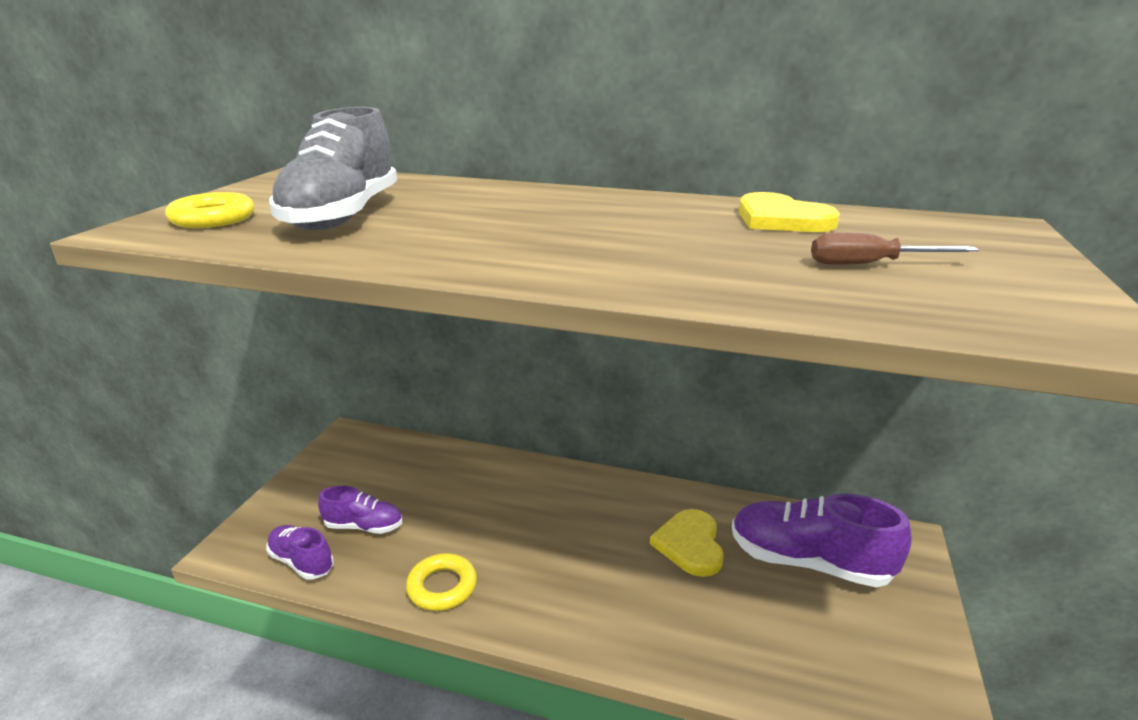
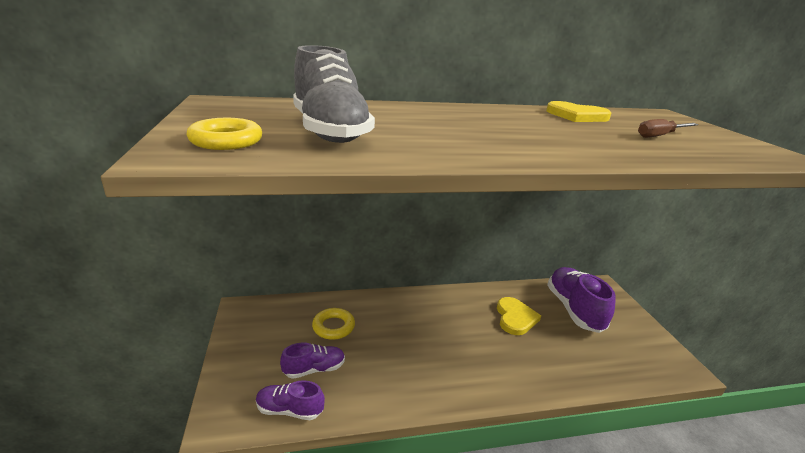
camera: 30 degrees left, 0 degrees up
yellow ring [406,553,477,611] -> yellow ring moved to [312,308,355,340]
yellow heart [650,509,724,577] -> yellow heart turned 150 degrees counterclockwise [497,297,541,335]
purple shoe [732,493,912,587] -> purple shoe turned 90 degrees clockwise [547,267,616,333]

